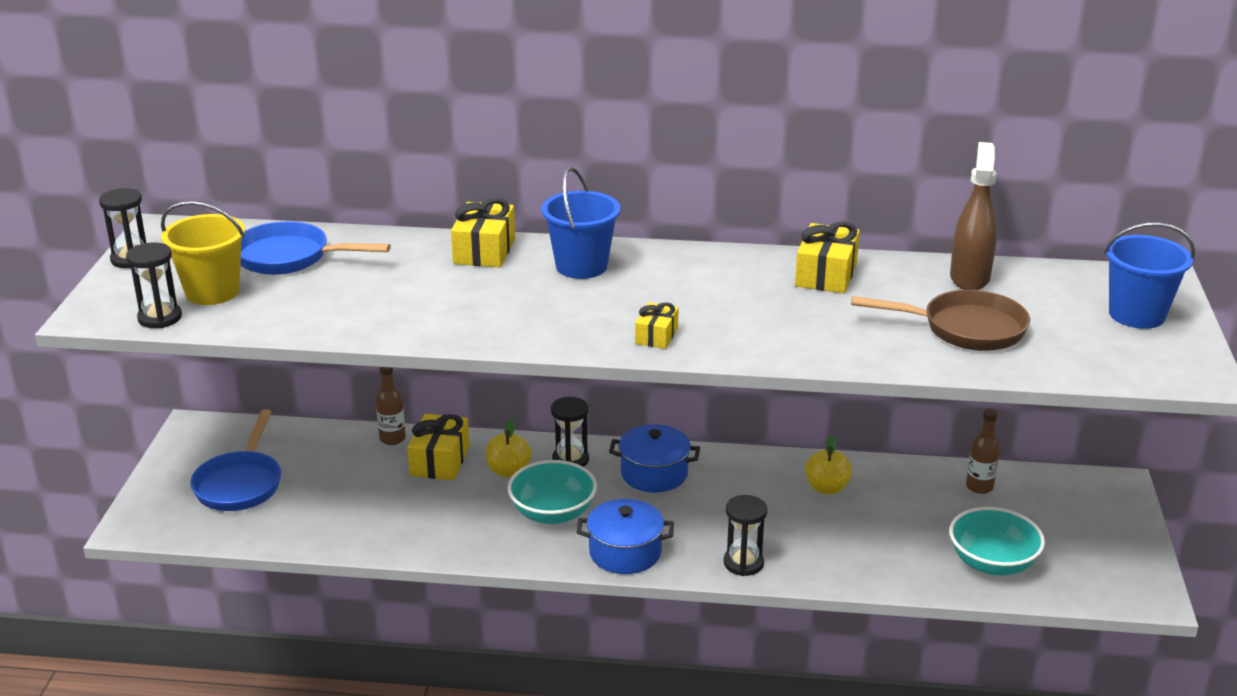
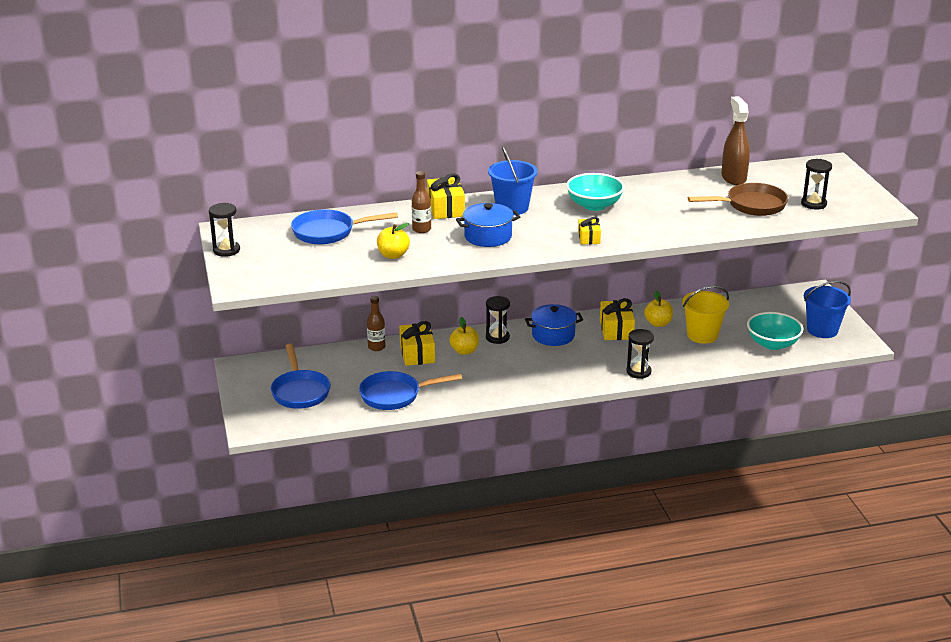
camera: 20 degrees left, 0 degrees up
black hourglass [126,242,182,328] -> black hourglass moved to [801,159,832,209]
yellow bucket [161,201,245,305] -> yellow bucket moved to [682,286,729,344]
turquoise bowl [507,460,597,524] -> turquoise bowl moved to [566,173,625,211]
blue pot [577,499,674,574] -> blue pot moved to [456,203,520,247]
yellow gift [795,221,860,293] -> yellow gift moved to [600,298,635,340]
brown bottle [966,409,1000,494] -> brown bottle moved to [412,171,431,233]
blue bucket [1104,222,1195,329] -> blue bucket moved to [804,281,851,338]
none -> blue pan [359,371,462,410]
none -> yellow apple [377,223,410,259]

